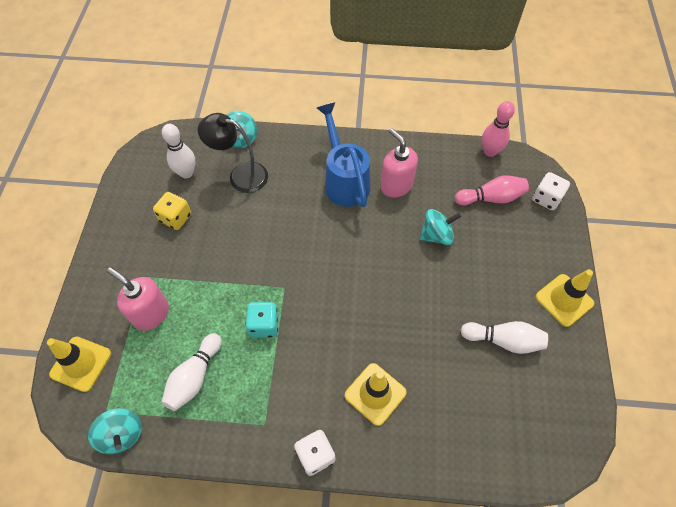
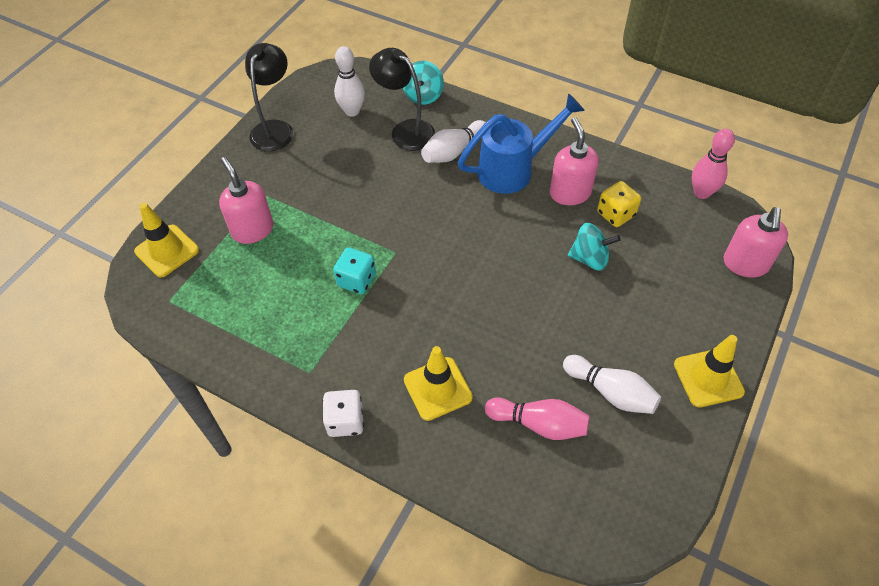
camera: 25 degrees right, 5 degrees down
turquoise spinning top [88,408,142,454] -> none
yellow dice [153,192,191,230] -> yellow dice moved to [597,181,641,227]
white bowling pin [161,333,222,411] -> white bowling pin moved to [421,120,486,163]
blue watering can [317,103,370,207] -> blue watering can turned 60 degrees clockwise [458,93,585,194]
pink bowling pin [455,175,529,206] -> pink bowling pin moved to [485,397,590,440]
white dice [532,172,570,210] -> pink soap dispenser [724,207,788,278]
none -> black lamp [245,43,293,151]

